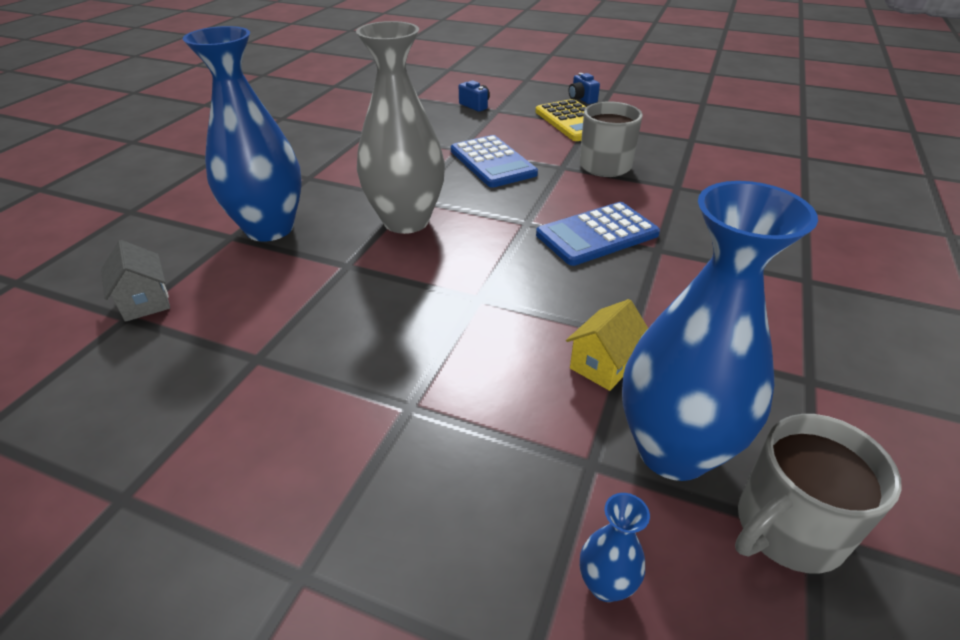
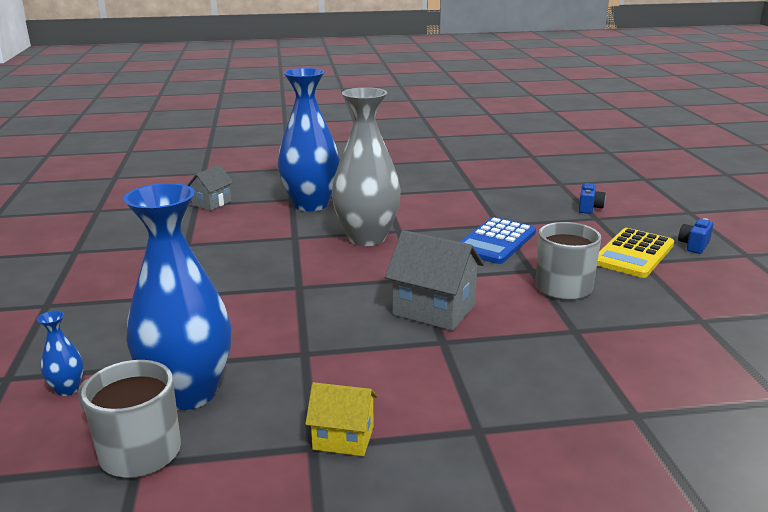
camera: 60 degrees right, 15 degrees down
blue calculator [536,202,660,266] -> grey house [385,230,484,331]
yellow house [566,299,648,391] -> yellow house moved to [305,382,378,456]

